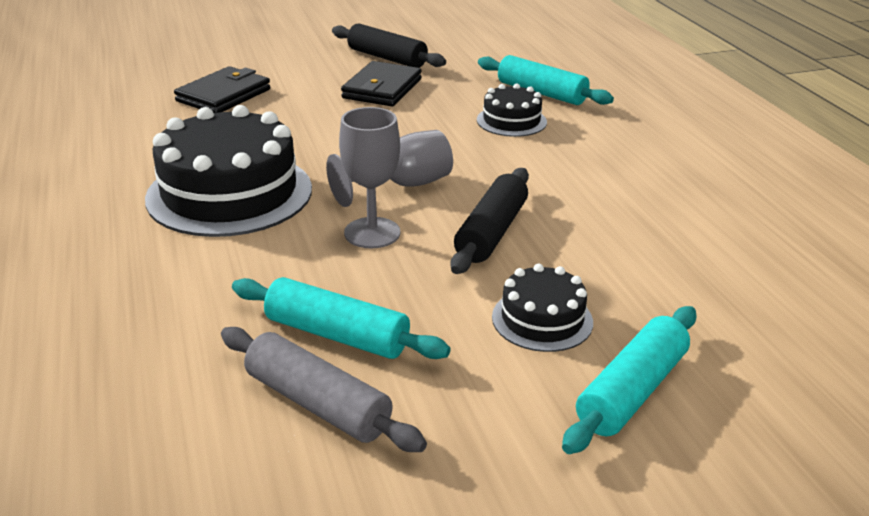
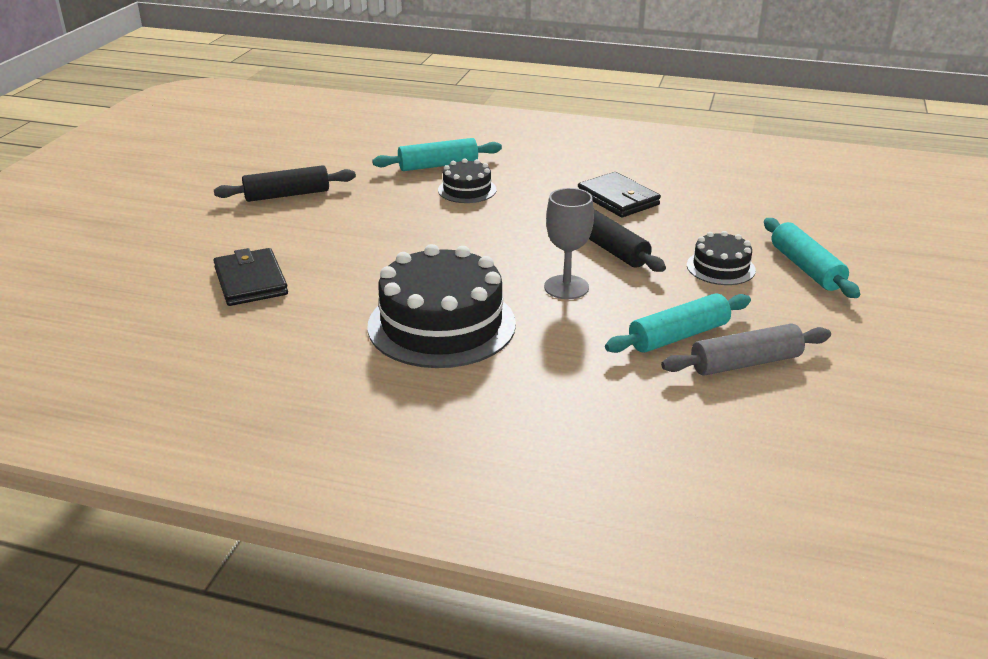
camera: 55 degrees left, 0 degrees up
grey goblet [326,130,453,207] -> none
black wallet [341,61,422,106] -> black wallet moved to [578,172,661,217]

